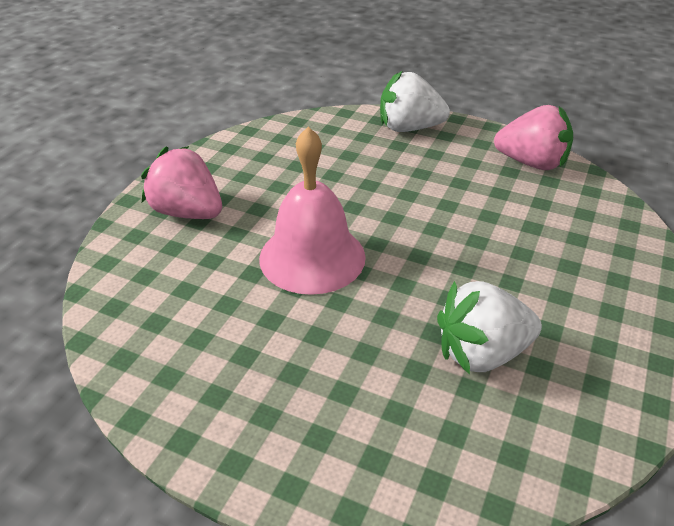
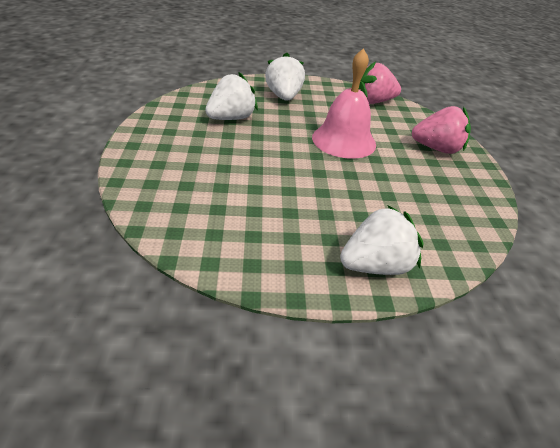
camera: 150 degrees right, 0 degrees up
pink strawberry [494,105,573,170] -> pink strawberry moved to [359,62,401,104]
none -> white strawberry [265,53,305,101]

